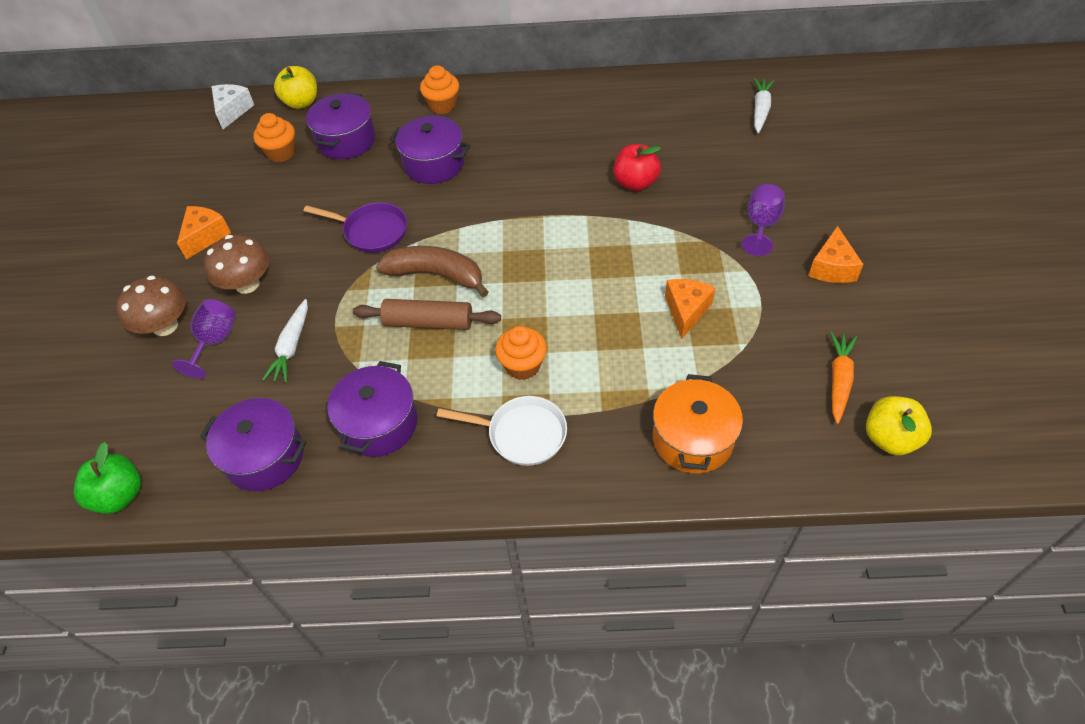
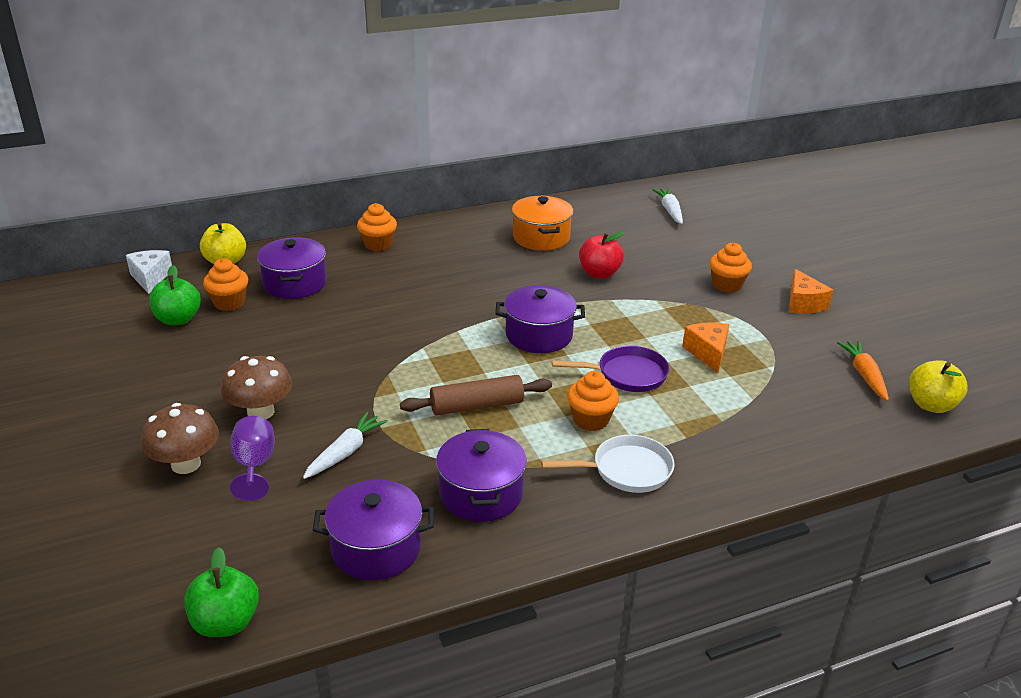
camera: 25 degrees left, 20 degrees down
orange cheese [177,206,231,259] -> none
white carrot [262,299,308,383] -> white carrot turned 135 degrees counterclockwise [303,412,388,479]
purple pan [304,202,407,253] -> purple pan moved to [552,346,670,392]
brown banana [376,246,489,297] -> none
purple pot [389,116,471,184] -> purple pot moved to [495,285,585,353]
orange pot [653,374,743,474] -> orange pot moved to [512,196,573,251]
purple goblet [742,184,785,256] -> orange cupcake [709,242,752,293]
none -> green apple [149,265,201,325]

